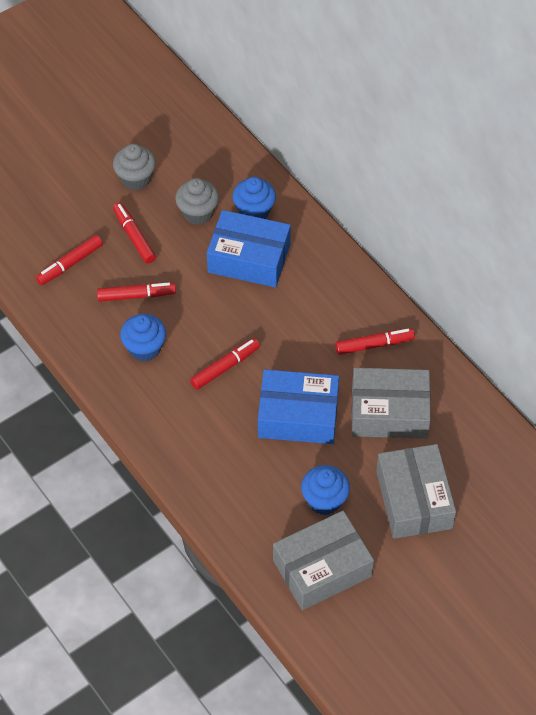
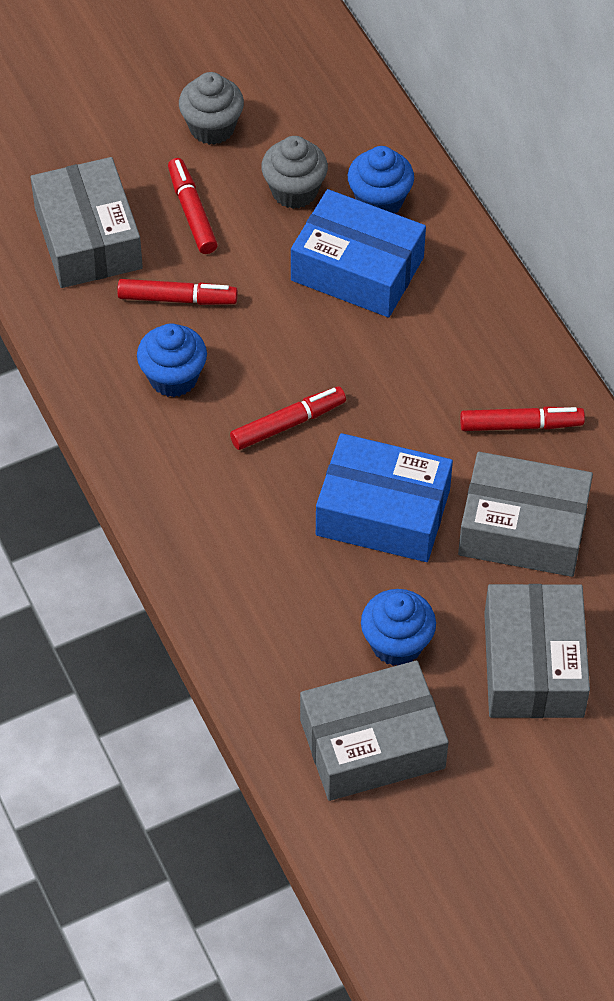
camera: 10 degrees right, 0 degrees up
red marker [36,235,103,285] -> grey box [31,157,143,288]

